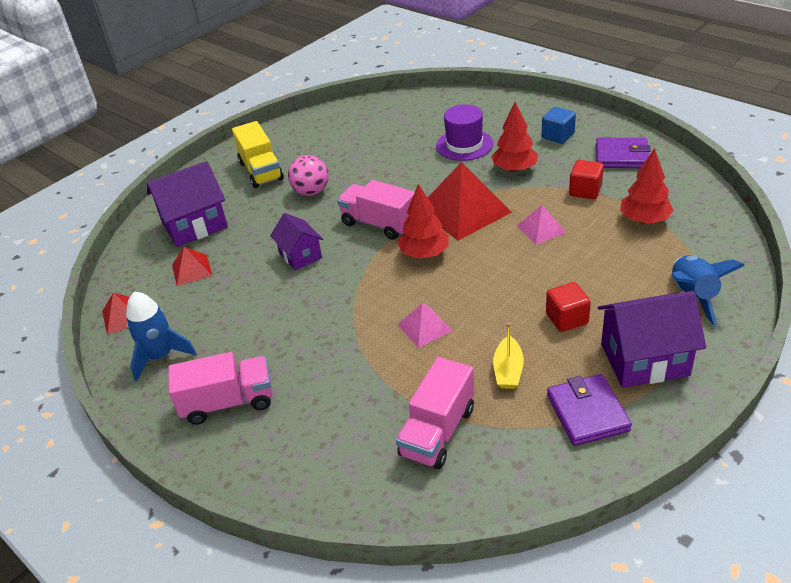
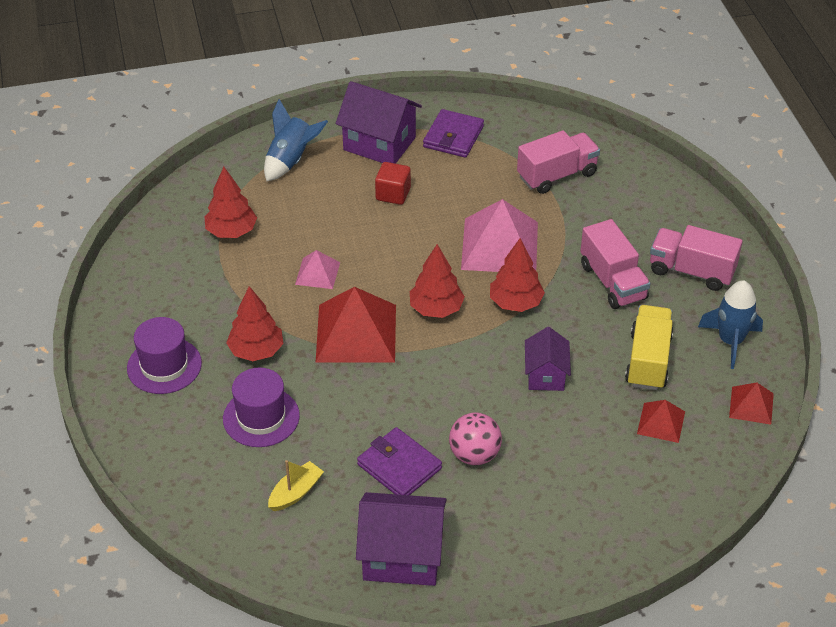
camera: 150 degrees left, 5 degrees up
purple house [147,161,228,247] -> purple house moved to [356,492,447,586]
yellow truck [232,121,284,188] -> yellow truck moved to [625,305,673,390]
pink truck [337,180,415,240] -> pink truck moved to [580,219,651,309]
pink pyramid [397,303,452,348] -> pink pyramid [461,199,538,272], size x1.97
yellow boat [493,323,524,389] -> yellow boat moved to [268,460,324,511]
blue cube [542,107,576,144] -> purple hat [127,317,202,394]
red cube [569,160,604,199] -> none
purple wallet [596,138,651,168] -> purple wallet moved to [357,427,442,495]
none -> red tree [490,238,545,312]

